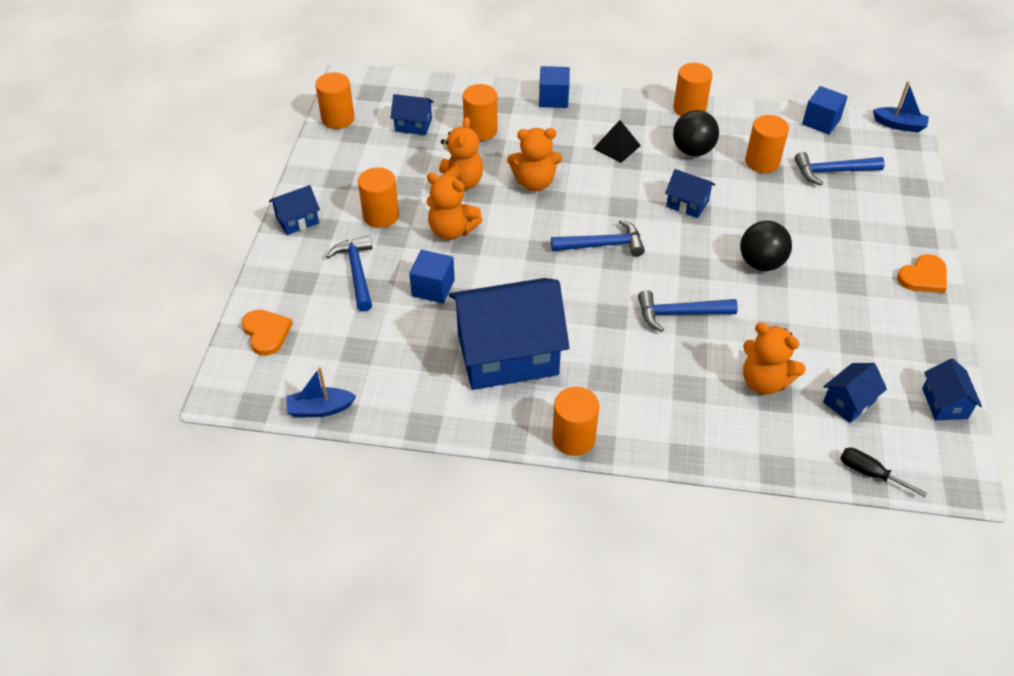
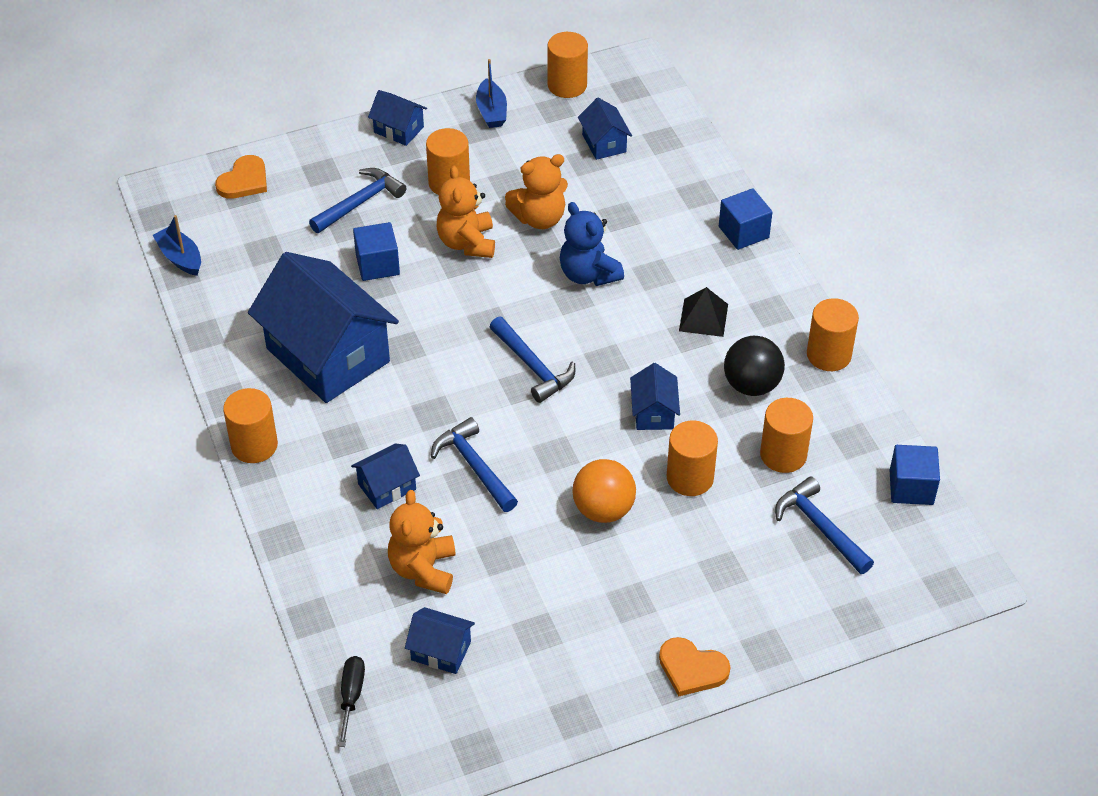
camera: 60 degrees right, 0 degrees up
orange cylinder [463,84,497,141] -> orange cylinder moved to [667,421,718,496]
orange teddy bear [507,128,562,191] -> blue teddy bear [560,202,624,286]
black ball [740,221,792,271] -> orange ball [573,459,636,523]
blue boat [873,81,929,133] -> blue boat moved to [476,59,507,128]
blue house [922,358,982,421] -> blue house moved to [351,444,420,509]

